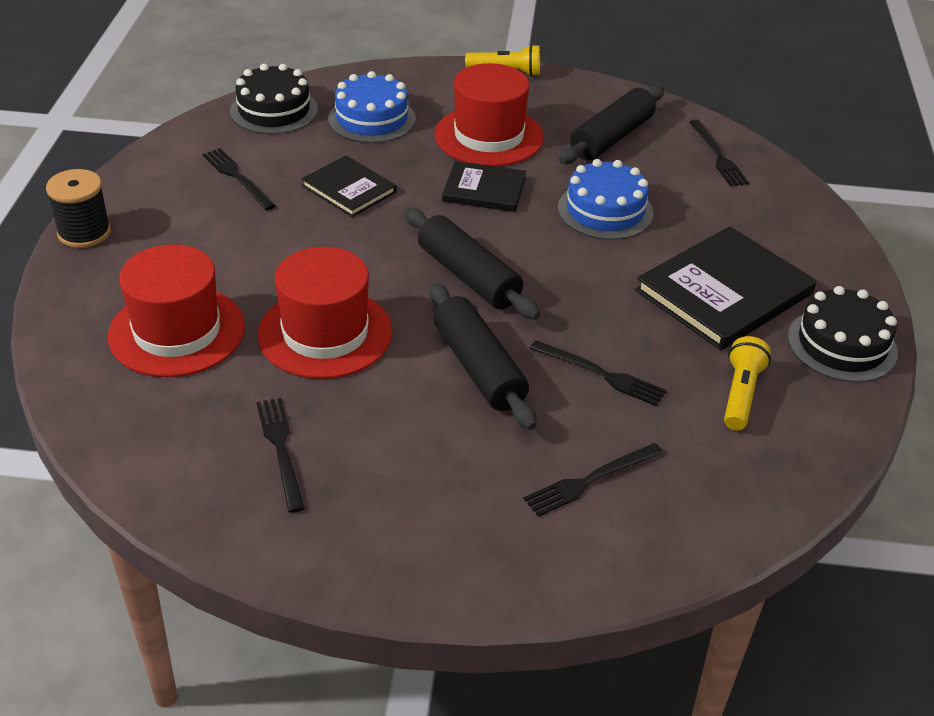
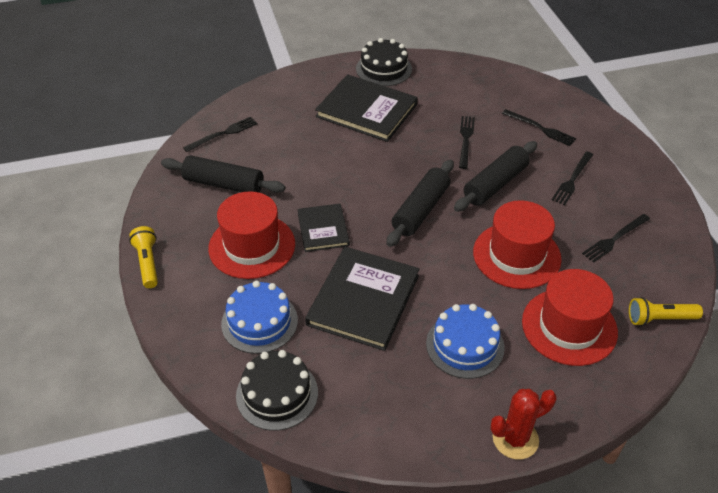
camera: 110 degrees left, 5 degrees up
black spool [46,169,111,248] -> red cactus [490,389,557,459]
black fork [202,148,276,210] -> black fork moved to [552,151,593,205]
black book [301,155,397,217] -> black book [305,247,419,351], size x1.72
blue cake [558,159,653,240] -> blue cake moved to [426,304,505,379]
yellow flashlight [724,336,771,430] -> yellow flashlight moved to [629,297,703,326]

